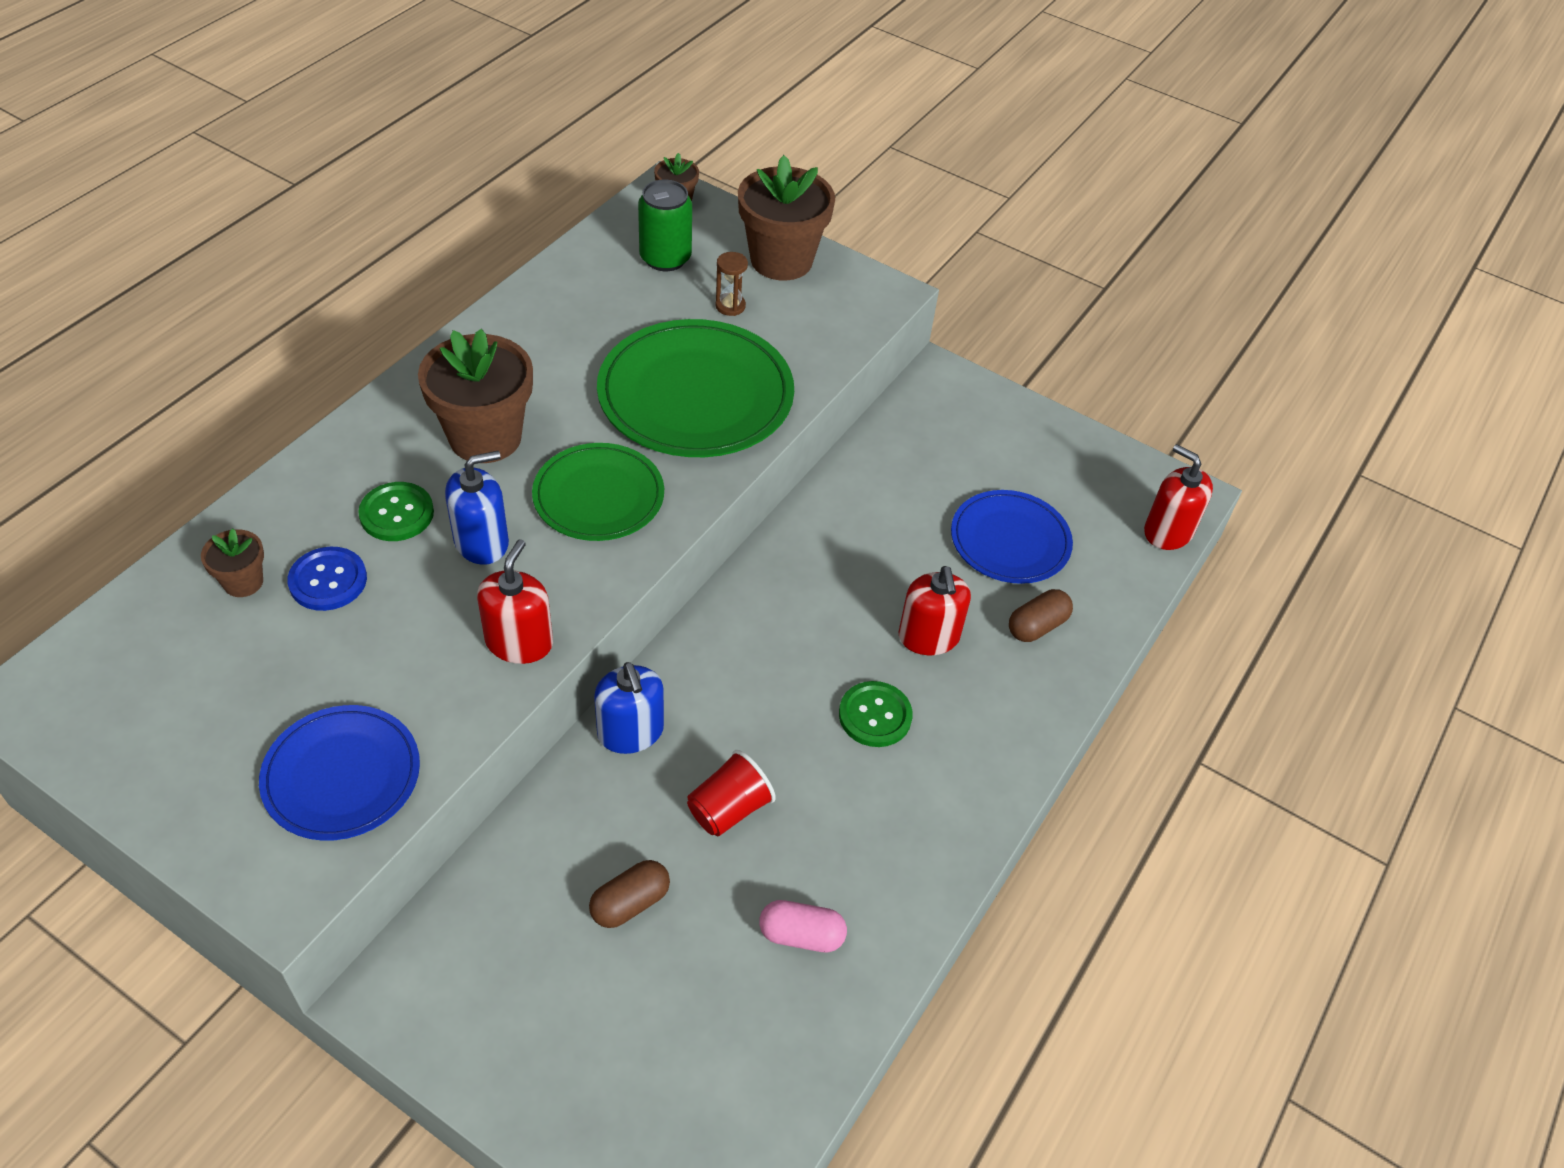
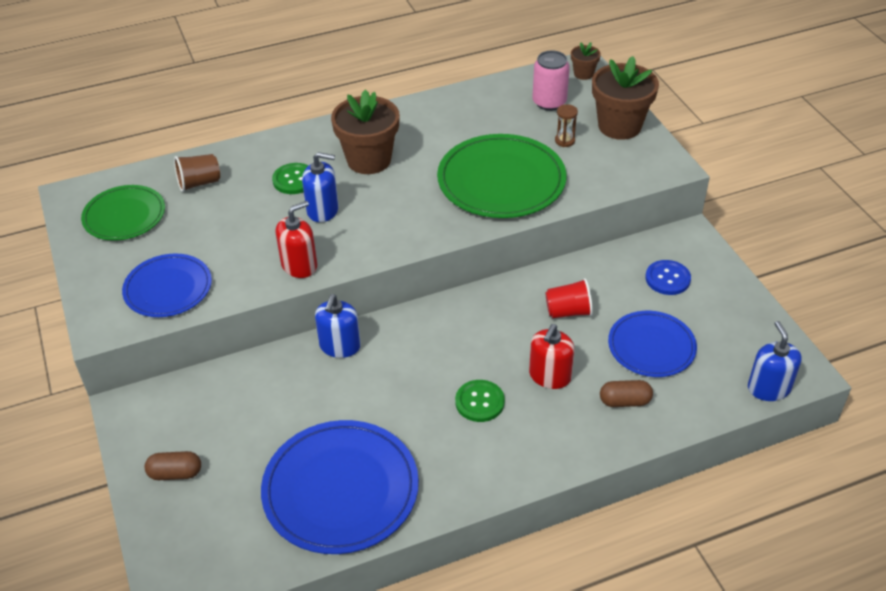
camera: 40 degrees right, 5 degrees down
brown flower pot [201,528,264,597] -> brown cup [174,154,220,192]
blue button [287,547,367,611] -> blue button moved to [645,260,691,295]
green plate [532,443,664,541] -> green plate moved to [81,185,165,241]
brown capsule [589,860,670,928] -> brown capsule moved to [145,451,201,480]
green can [638,180,692,271] -> pink can [532,50,570,111]
red cup [687,750,776,836] -> red cup moved to [546,278,593,318]
pink capsule [759,900,847,952] -> blue plate [261,420,419,554]
red soap dispenser [1144,444,1213,550] -> blue soap dispenser [748,321,802,401]

